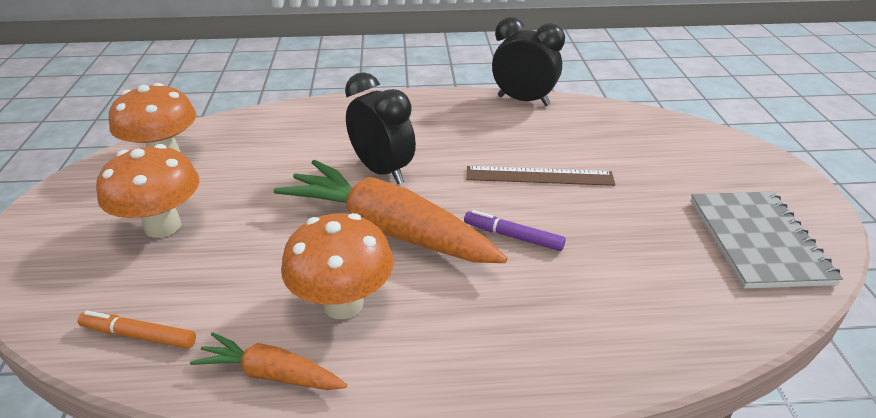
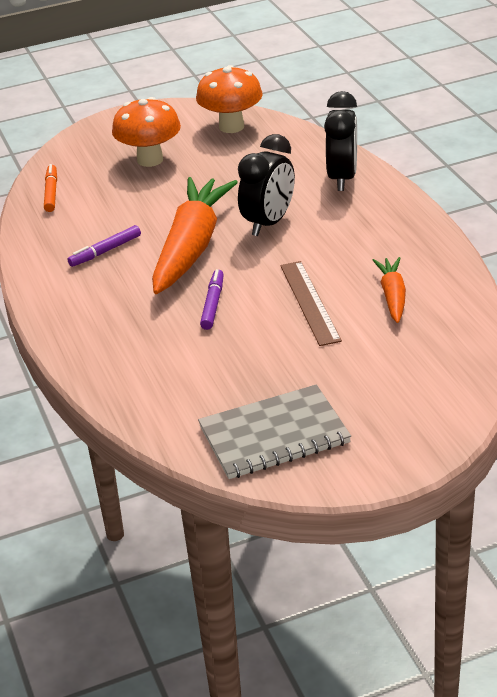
camera: 75 degrees right, 0 degrees up
orange carrot [190,332,347,390] -> orange carrot moved to [373,257,406,323]
orange mushroom [281,213,394,319] -> purple marker [67,225,141,267]
black clock [492,17,565,106] -> black clock moved to [324,91,357,191]

